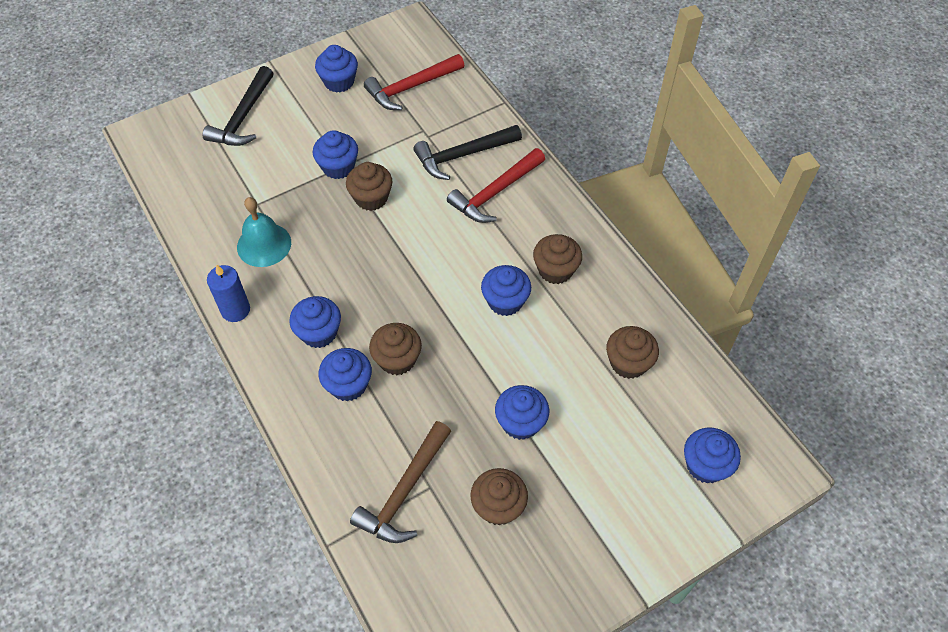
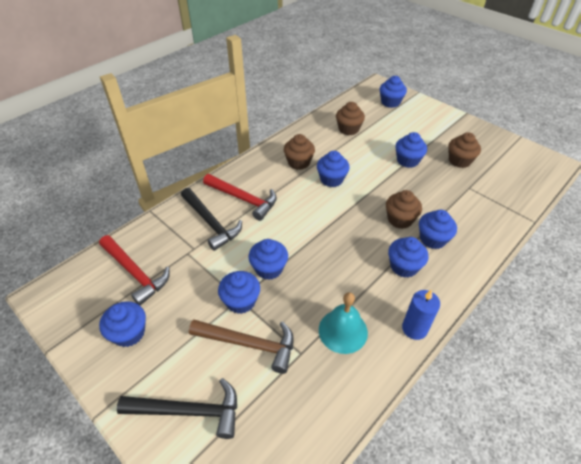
camera: 105 degrees left, 10 degrees down
brown cupcake [346,162,392,211] -> blue cupcake [249,239,288,280]
brown hammer [350,421,451,543] -> brown hammer moved to [189,320,294,374]

